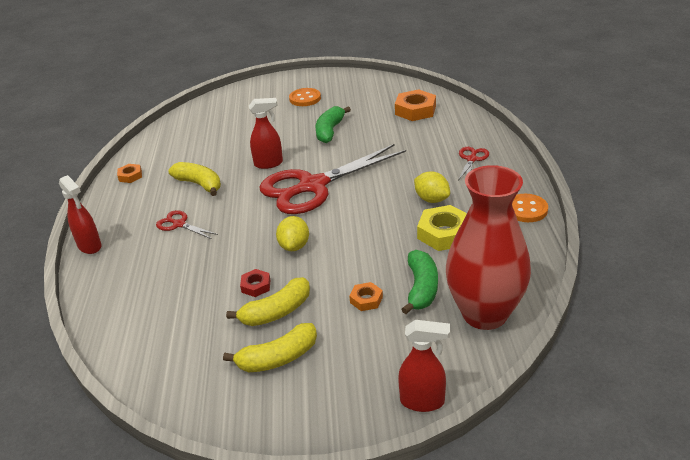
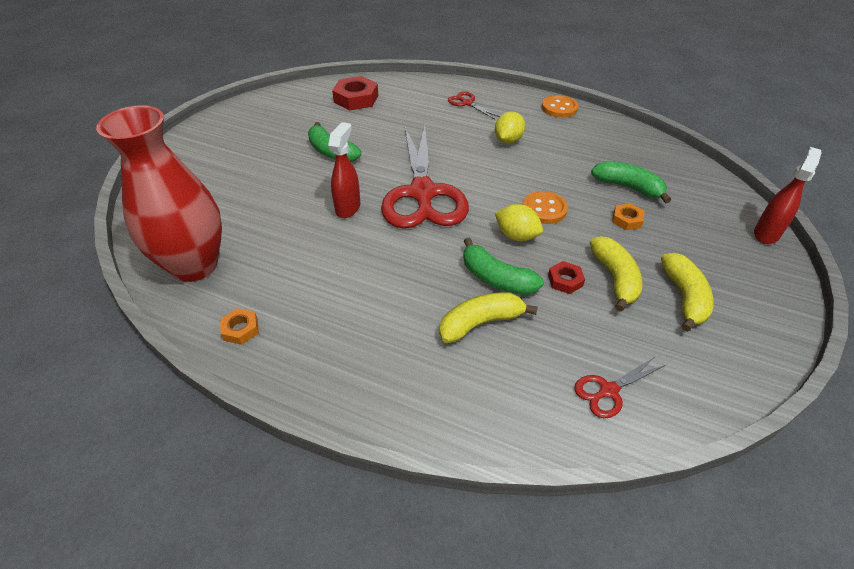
camera: 65 degrees left, 10 degrees up
red spray bottle [59,175,102,254] -> none
red scissors [156,210,218,239] -> red scissors moved to [574,356,666,418]
yellow banana [168,162,221,196] -> yellow banana moved to [439,292,538,343]
orange button [289,88,321,106] -> orange button moved to [523,191,568,224]
orange nut [395,89,436,121] -> red nut [332,76,378,110]
yellow lemon [414,172,450,203] -> yellow lemon turned 45 degrees counterclockwise [495,112,525,144]
yellow nut [417,205,467,251] -> none
red vase [446,165,531,330] -> red vase moved to [96,105,222,282]
none -> green banana [463,238,544,295]

